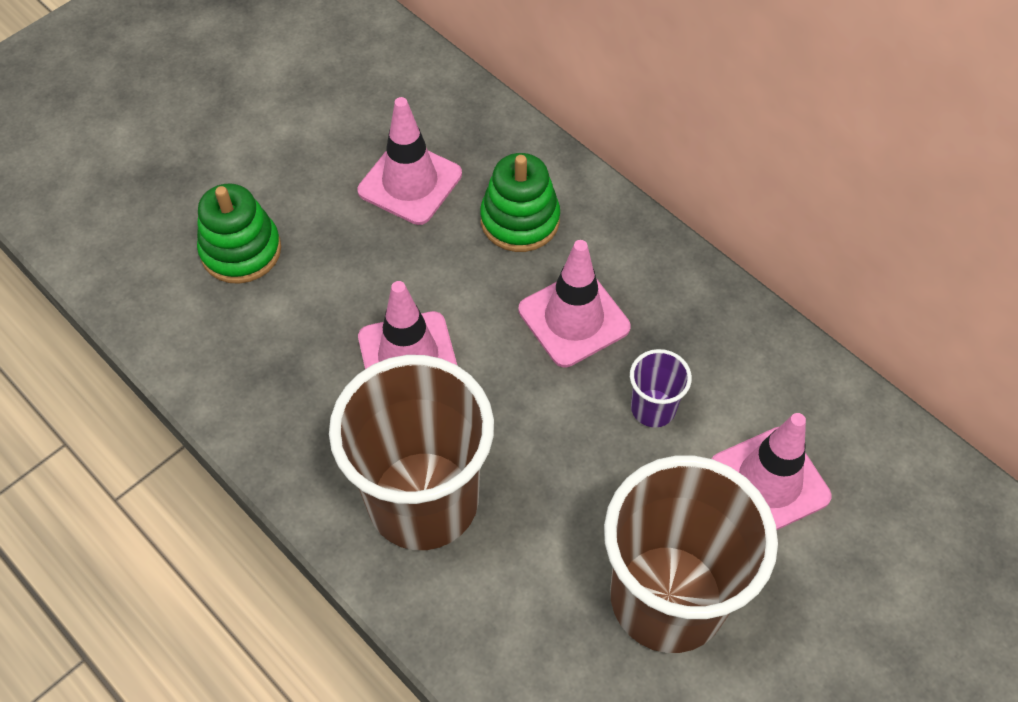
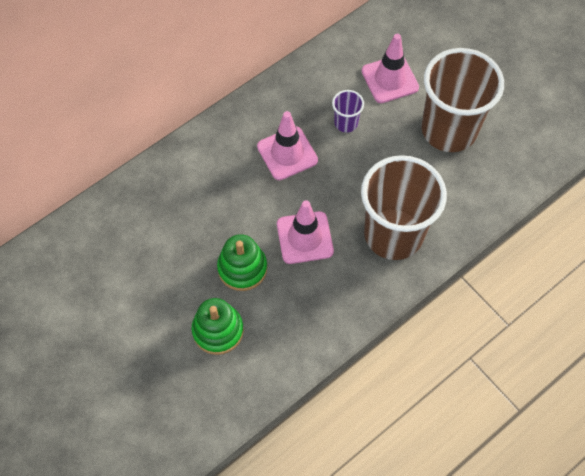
camera: 85 degrees left, 5 degrees up
pink traffic cone [358,97,462,225] -> none
green stacking toy [480,153,560,252] -> green stacking toy moved to [217,234,267,291]

